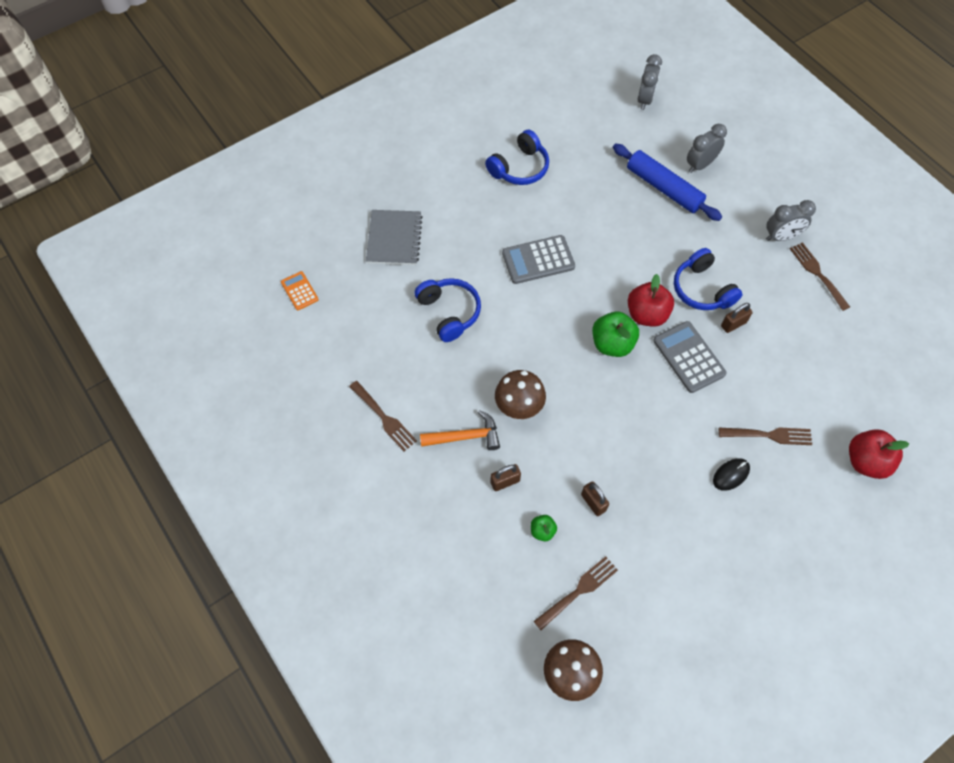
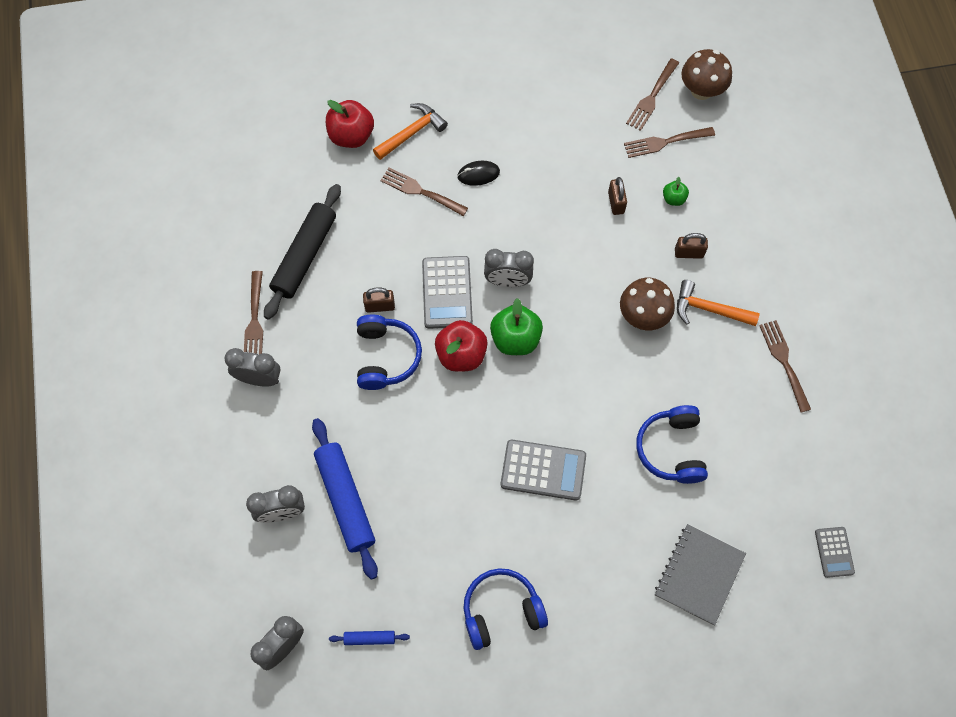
camera: 155 degrees left, 5 degrees up
orange calculator [281,271,319,310] -> grey calculator [815,527,855,578]
none -> black rolling pin [264,184,341,320]
none -> blue rolling pin [329,631,410,645]
none -> orange hammer [373,103,448,160]
none -> grey clock [484,249,534,287]
none -> brown fork [626,58,679,131]

